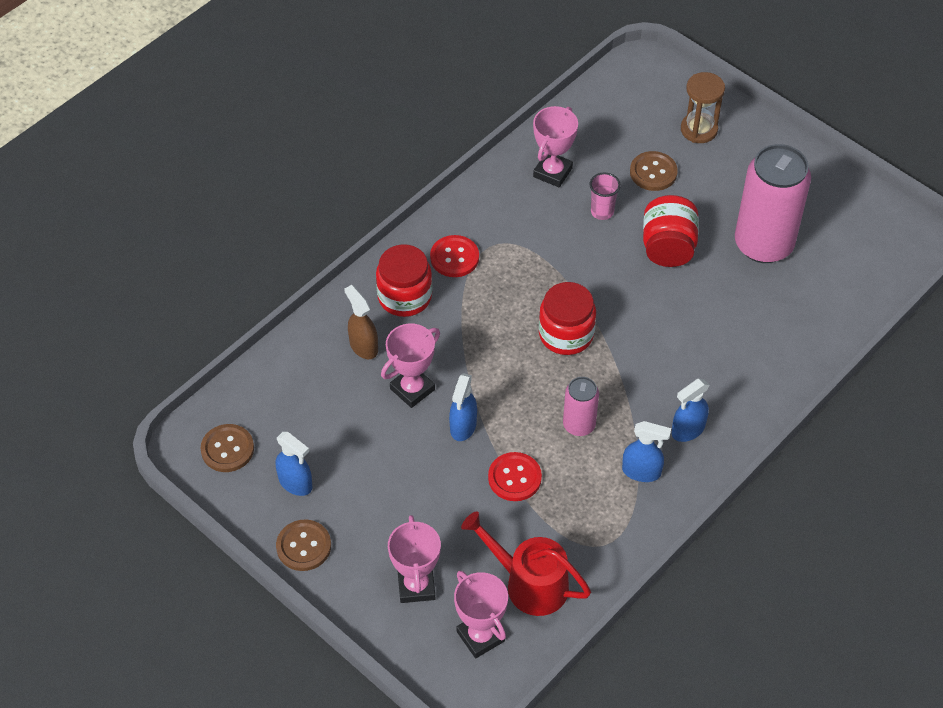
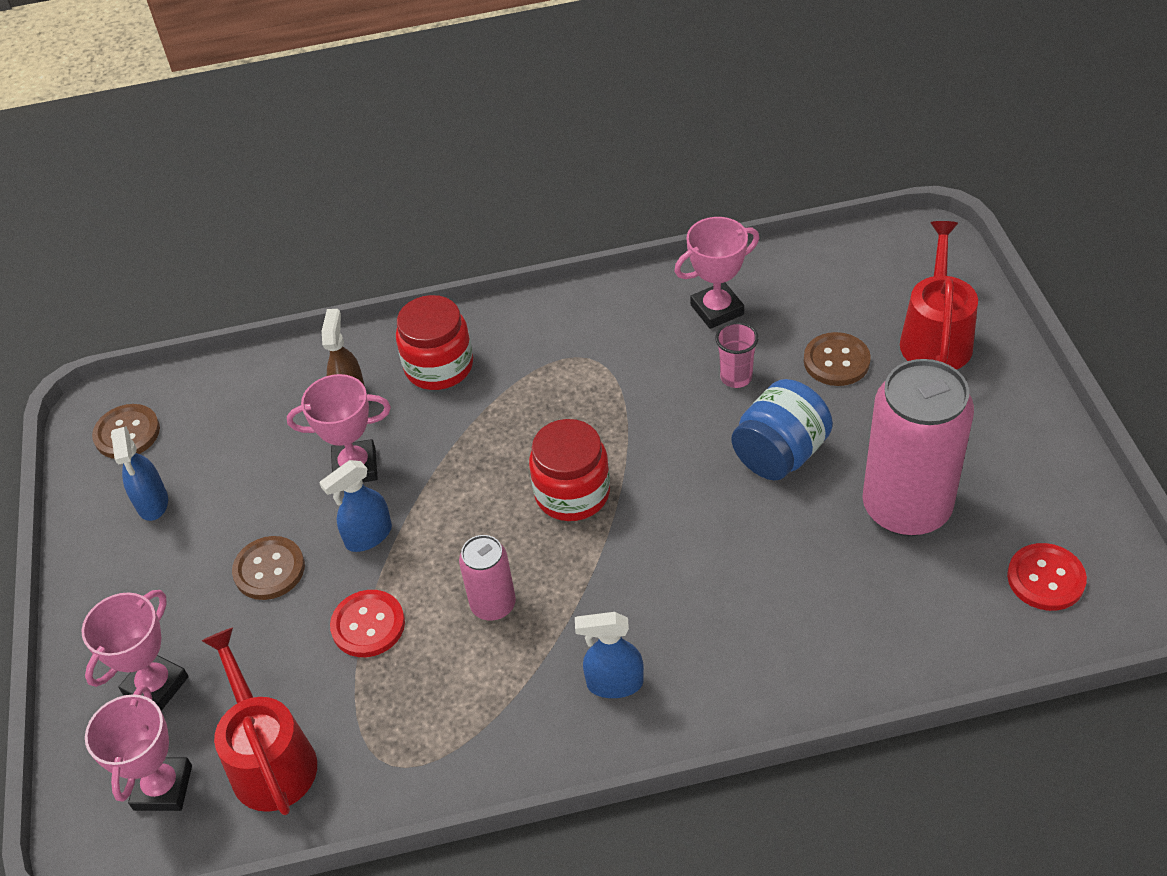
camera: 40 degrees right, 5 degrees down
brown button [276,519,331,571] -> brown button moved to [232,536,305,600]
red button [430,235,479,277] -> red button moved to [1007,543,1087,611]
blue spray bottle [622,421,671,482] -> none
red jar [643,195,699,267] -> blue jar [732,379,833,481]
brown hourglass [681,72,725,143] -> red watering can [900,221,978,370]

